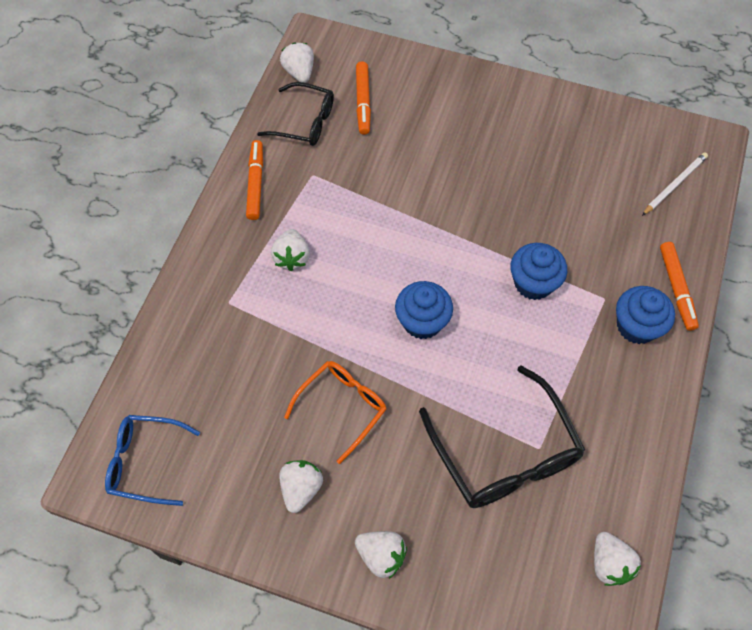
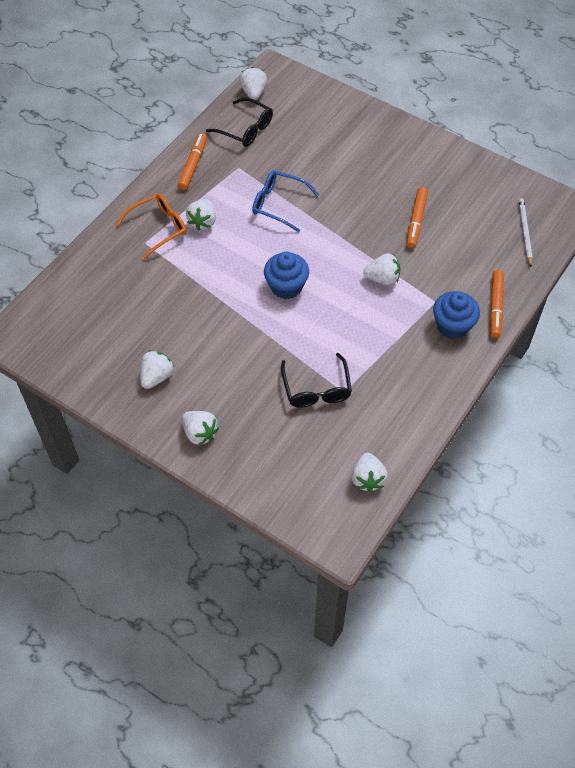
camera: 15 degrees right, 5 degrees down
blue glasses [105,415,200,506] -> blue glasses moved to [252,171,319,232]
orange glasses [284,361,386,464] -> orange glasses moved to [116,193,187,260]
orange marker [356,62,371,135] -> orange marker moved to [407,187,428,248]
black glasses [419,365,585,508] -> black glasses [281,353,352,408], size x0.63
blue cupcake [510,243,567,300] -> white strawberry [363,253,401,285]
white pencil [642,152,708,216] -> white pencil turned 60 degrees counterclockwise [519,198,533,267]

